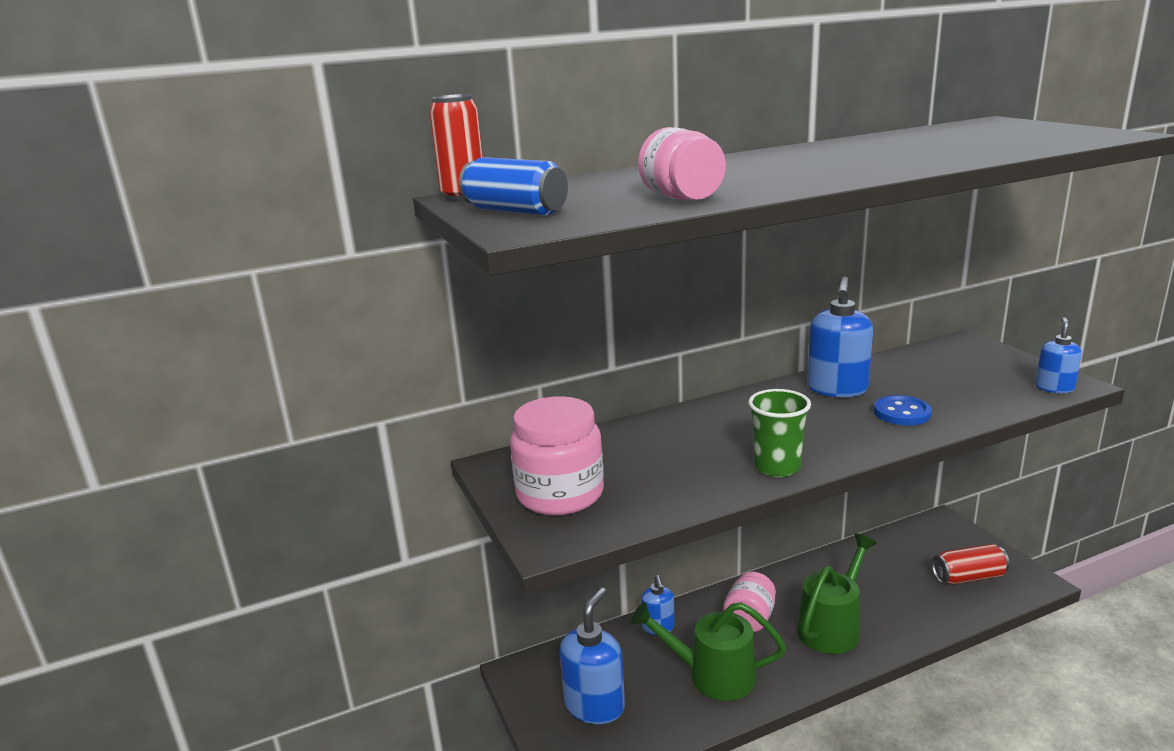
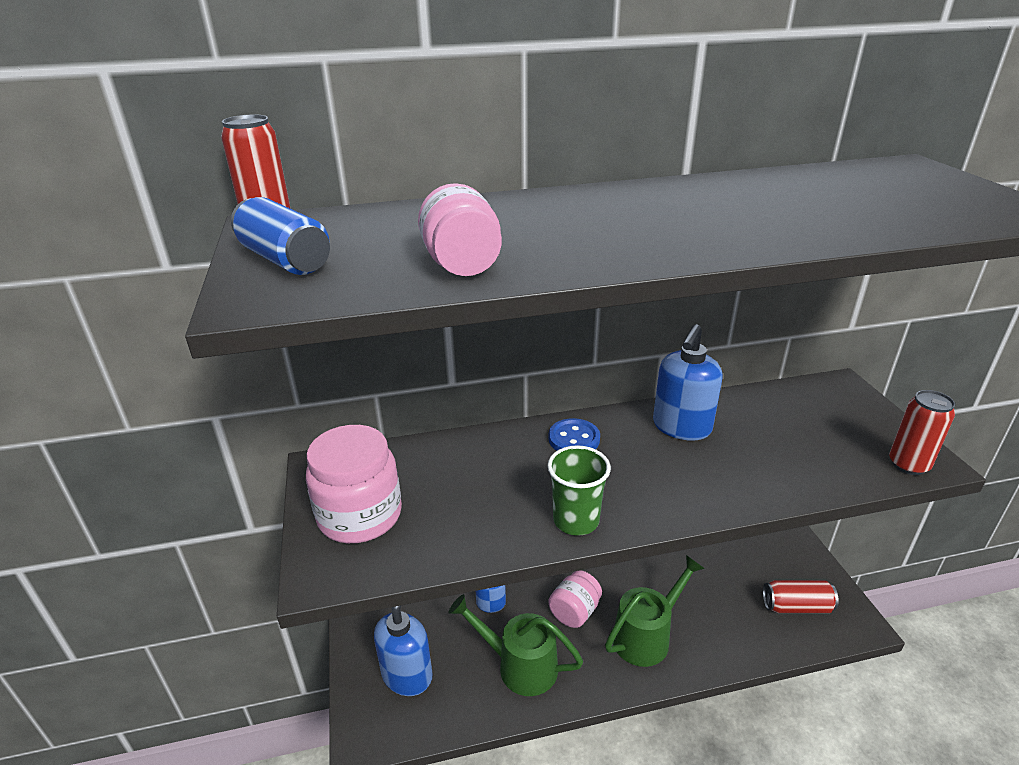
camera: 10 degrees right, 10 degrees up
blue button [874,395,932,426] -> blue button moved to [548,418,600,451]
blue soap dispenser [1035,317,1082,393] -> red can [889,390,955,475]

